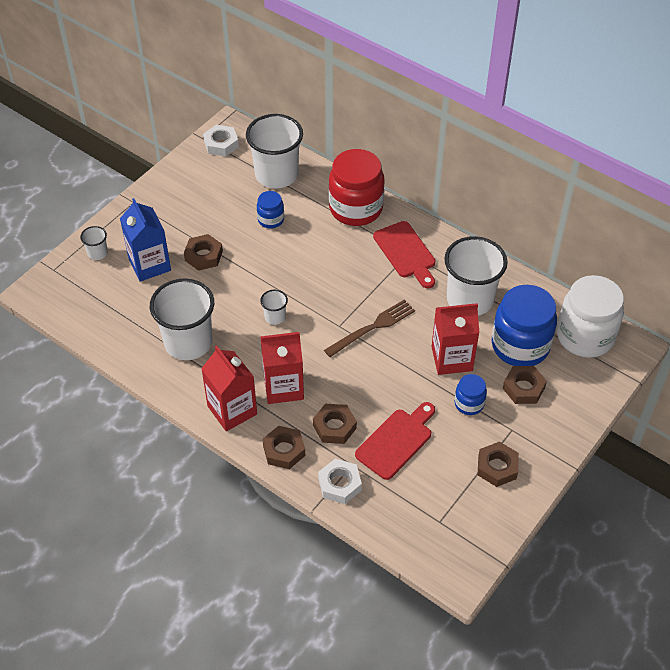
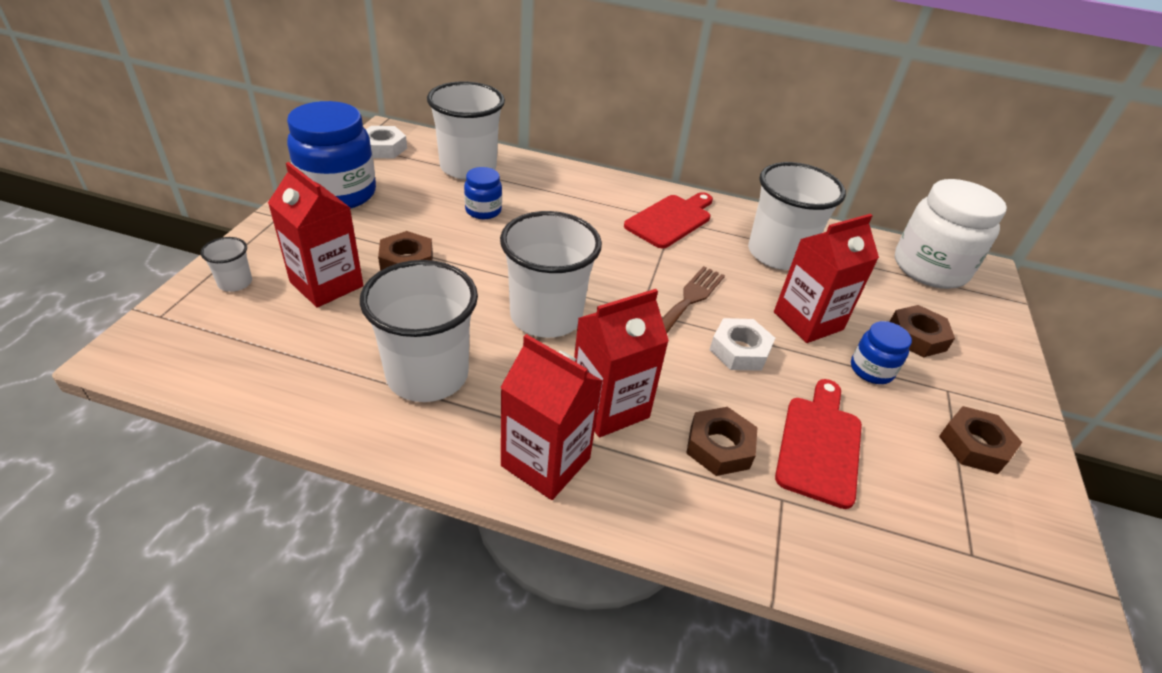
camera: 25 degrees left, 10 degrees down
blue carton [120,198,171,282] -> red carton [268,162,363,308]
white cup [260,290,288,325] -> white cup [500,211,602,338], size x2.26
brown nut [262,426,305,469] -> none
white nut [318,459,362,504] -> white nut moved to [709,318,775,371]
red jar [329,149,385,226] -> none
red cutting board [373,221,436,288] -> red cutting board turned 90 degrees counterclockwise [624,192,713,248]
blue jar [492,285,557,366] -> blue jar moved to [287,101,376,209]

